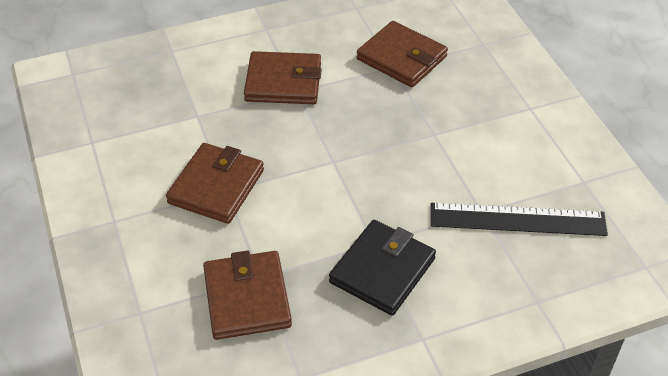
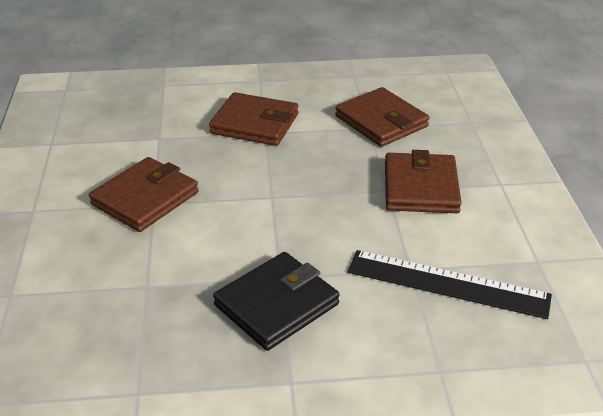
camera: 15 degrees right, 10 degrees down
brown wallet [203,251,292,340] -> brown wallet moved to [385,150,462,213]

